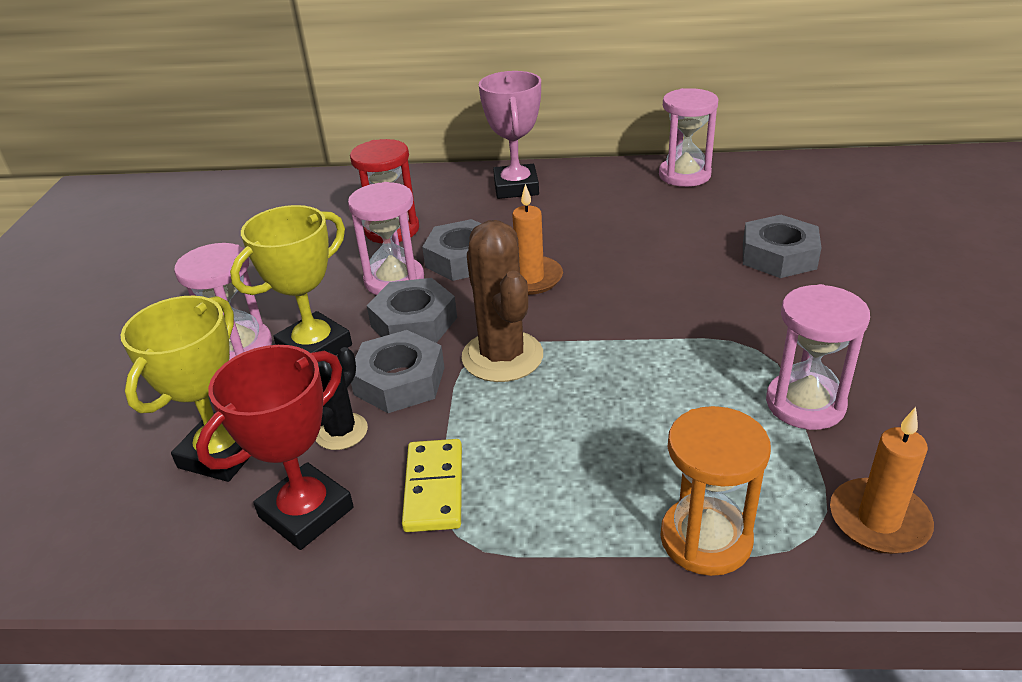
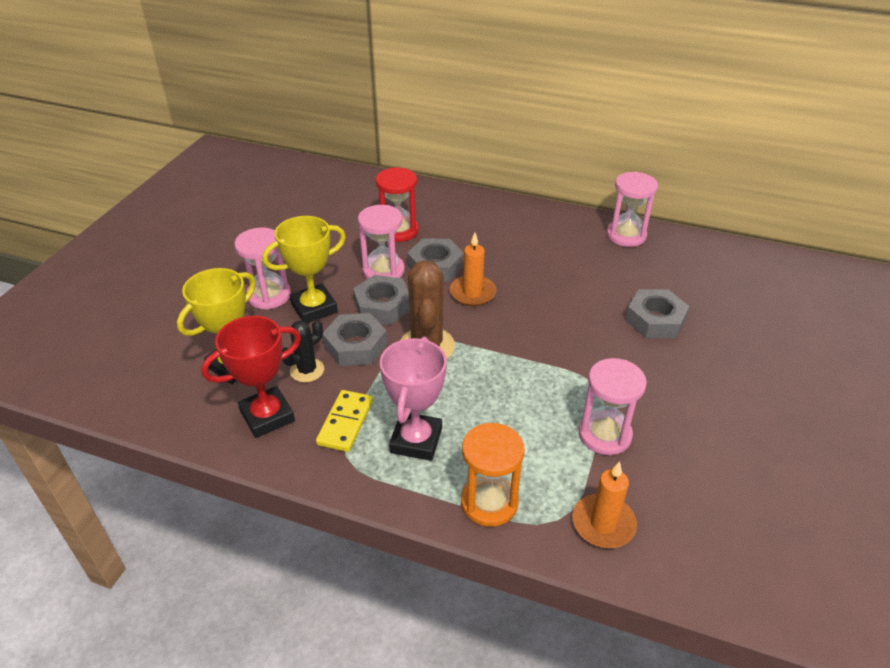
camera: 15 degrees right, 5 degrees up
pink trophy [479,71,541,199] -> pink trophy moved to [380,337,447,461]

